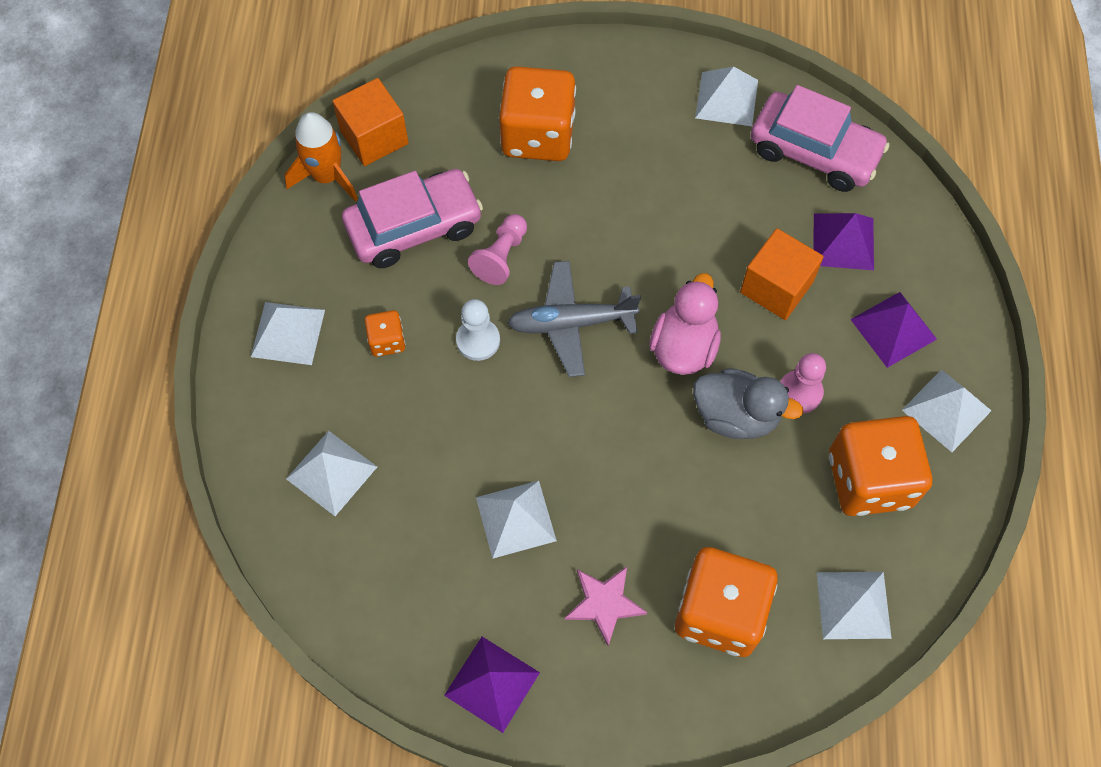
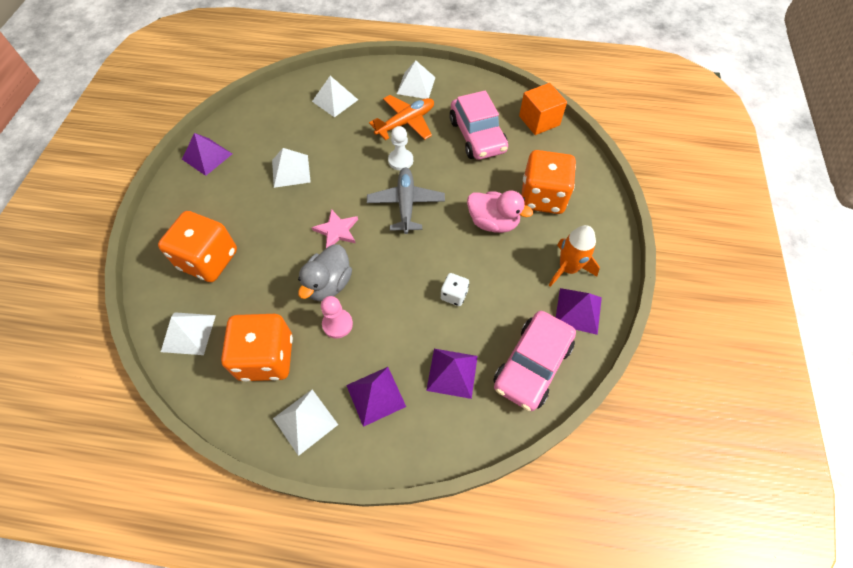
camera: 95 degrees right, 5 degrees down
orange rocket [285,112,358,202] -> orange rocket moved to [549,225,600,287]
orange dice [365,310,405,357] -> orange plane [369,95,434,140]
pink pawn [468,214,527,285] -> none
pink star [565,567,647,646] -> pink star moved to [312,209,358,248]
pink duck [649,273,721,375] -> pink duck moved to [467,191,533,233]
white pyramid [695,67,758,126] -> purple pyramid [556,288,602,335]
orange cube [740,228,824,320] -> none
none -> white dice [441,273,469,306]

